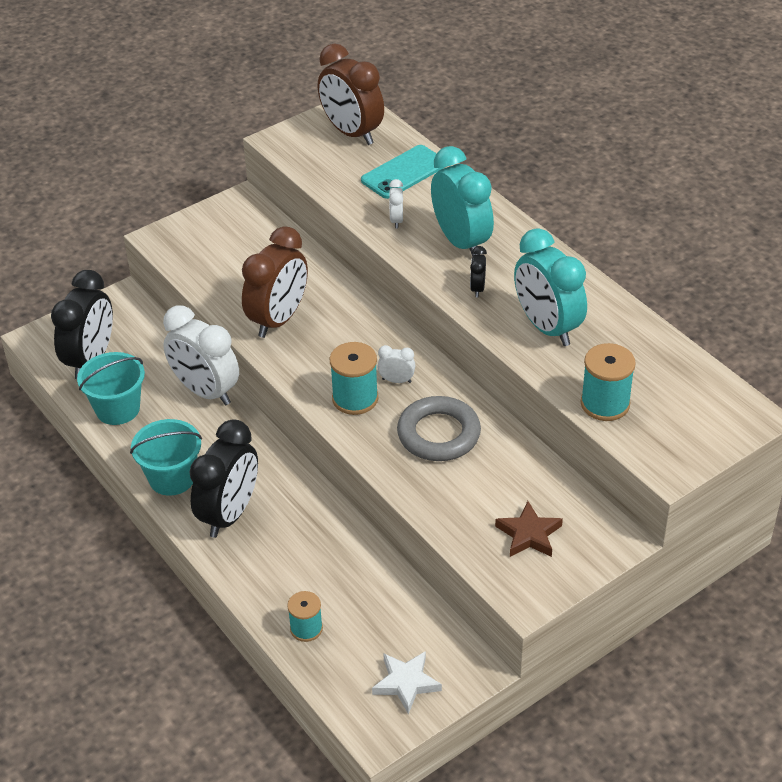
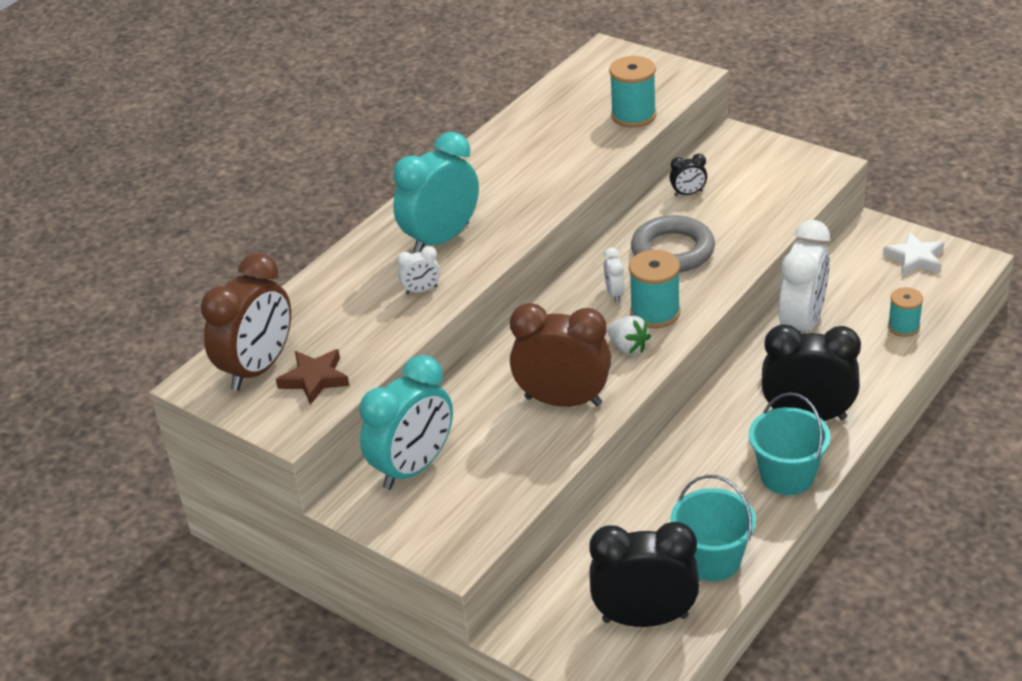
camera: 105 degrees left, 5 degrees down
white clock [163,305,239,405] -> white clock moved to [778,220,830,333]
turquoise phone [361,145,445,199] -> none
black clock [470,246,487,297] -> black clock moved to [670,154,707,196]
brown star [495,501,563,557] -> brown star moved to [276,349,349,405]
turquoise clock [514,228,587,346] -> turquoise clock moved to [359,355,453,490]
none -> white strawberry [607,316,651,354]

